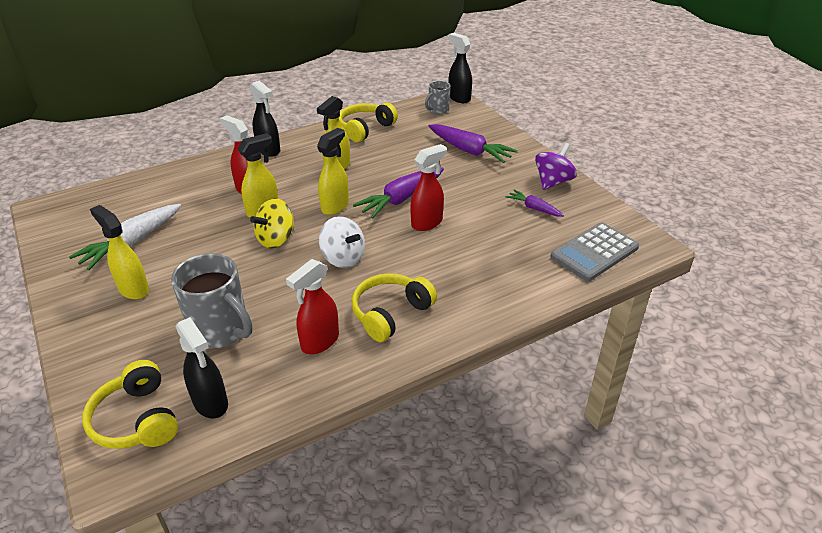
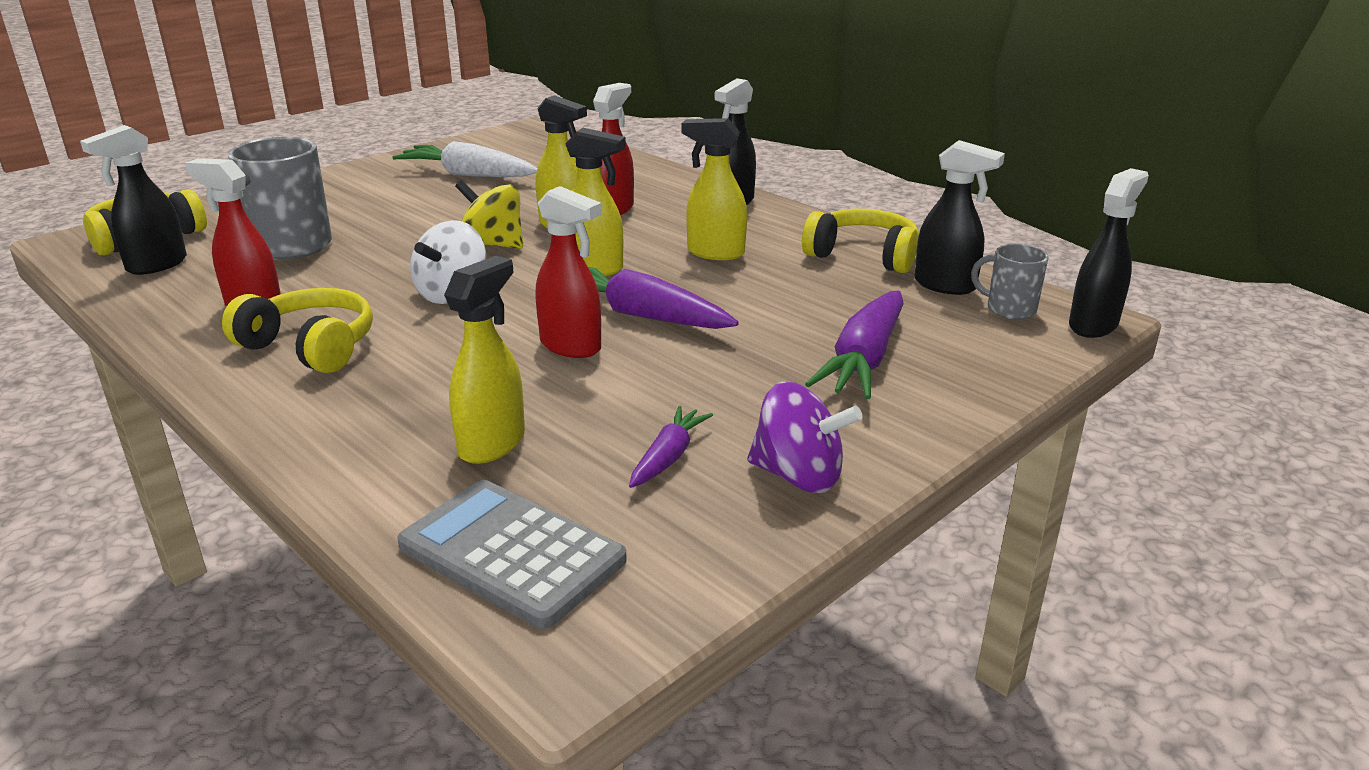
camera: 75 degrees right, 10 degrees down
yellow spray bottle [90,205,149,300] -> yellow spray bottle moved to [444,256,525,464]
none -> black spray bottle [915,140,1005,295]

